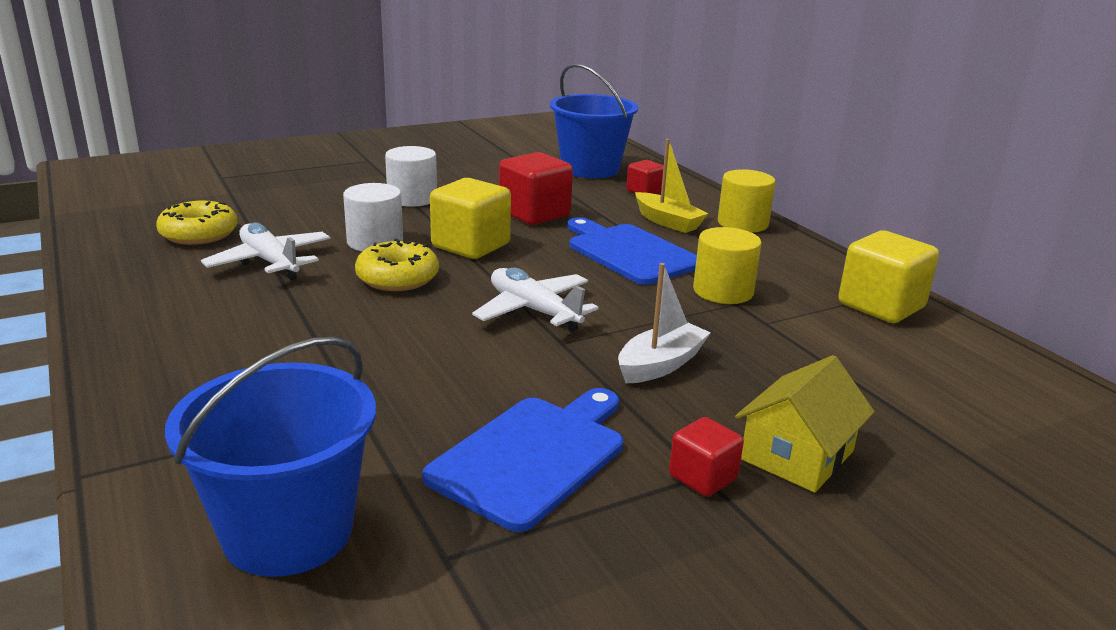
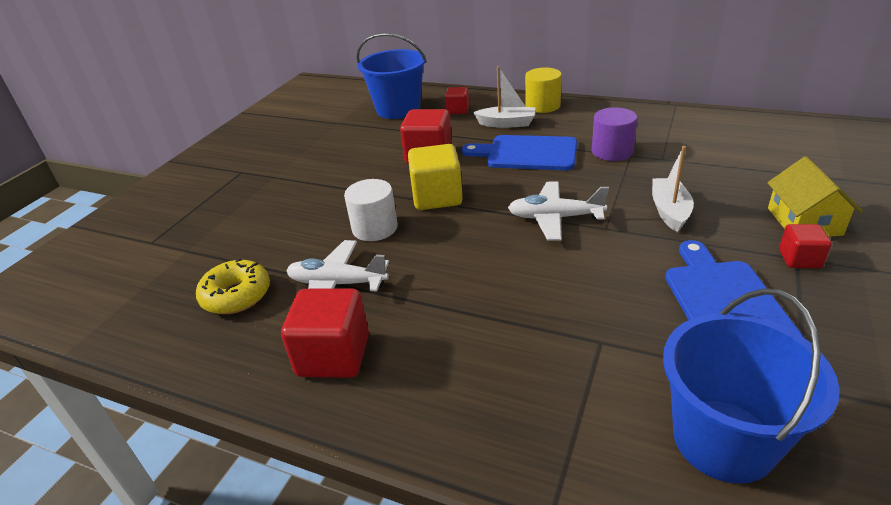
camera: 35 degrees left, 10 degrees up
yellow donut [355,238,439,291] -> none
white cylinder [385,146,437,207] -> none
yellow boat [635,139,708,233] -> white boat [473,66,535,128]
yellow cylinder [693,227,762,304] -> purple cylinder [592,107,637,161]
yellow cube [838,230,939,323] -> none
none -> red cube [281,289,369,378]

